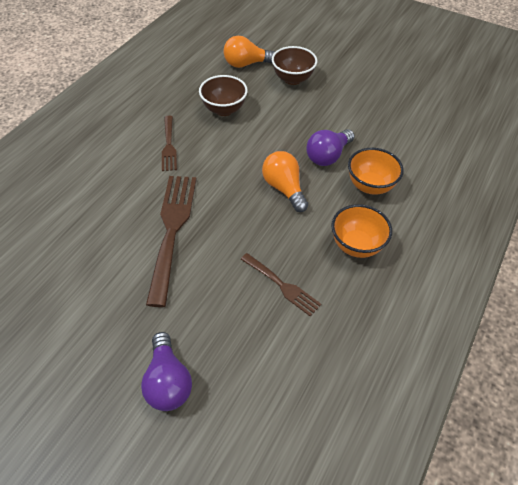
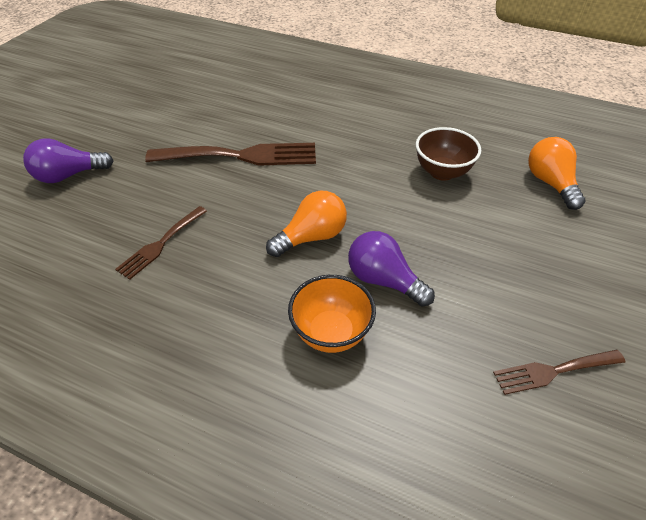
camera: 85 degrees right, 5 degrees down
brown fork [162,116,177,171] -> brown fork moved to [493,350,625,395]
brown bowl [272,46,317,85] -> none
orange bowl [331,204,392,258] -> none

